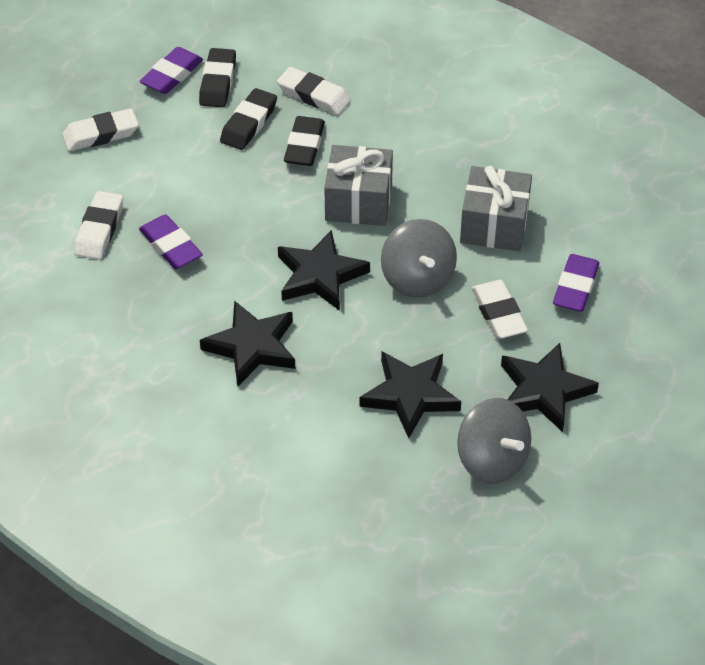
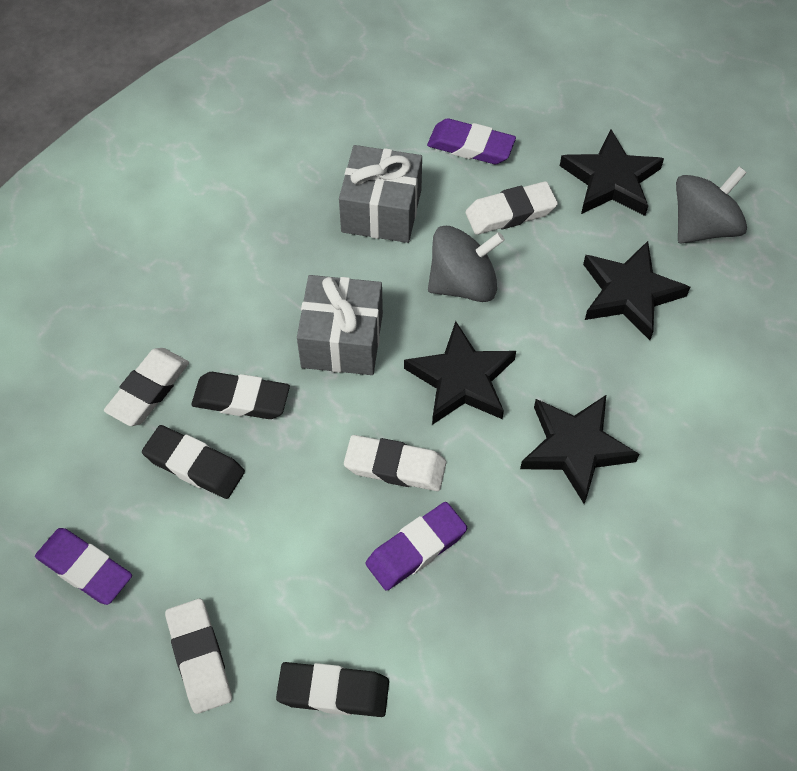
camera: 90 degrees left, 10 degrees up
white eraser [74,191,123,260] -> white eraser moved to [344,435,446,491]
black eraser [199,48,236,107] -> black eraser moved to [276,662,389,717]

